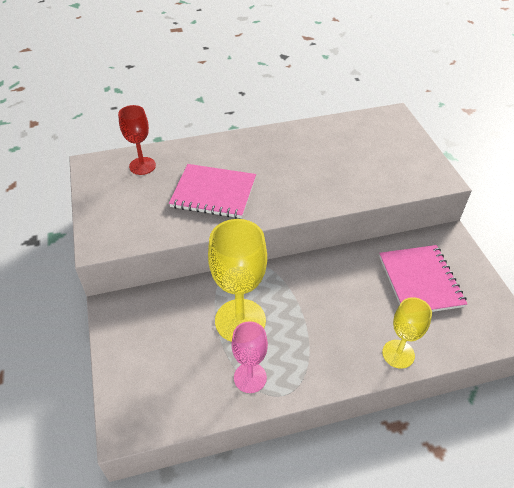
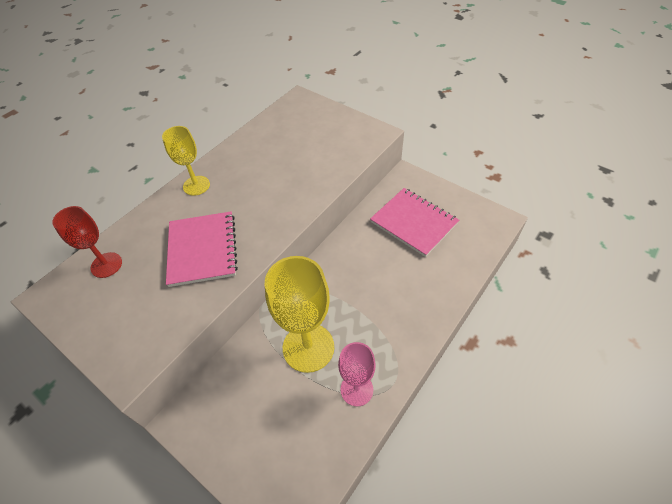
camera: 35 degrees left, 5 degrees up
pink notebook [169,164,256,219] -> pink notebook turned 75 degrees counterclockwise [166,211,238,287]
yellow goblet [382,297,432,369] -> yellow goblet moved to [162,126,210,196]

